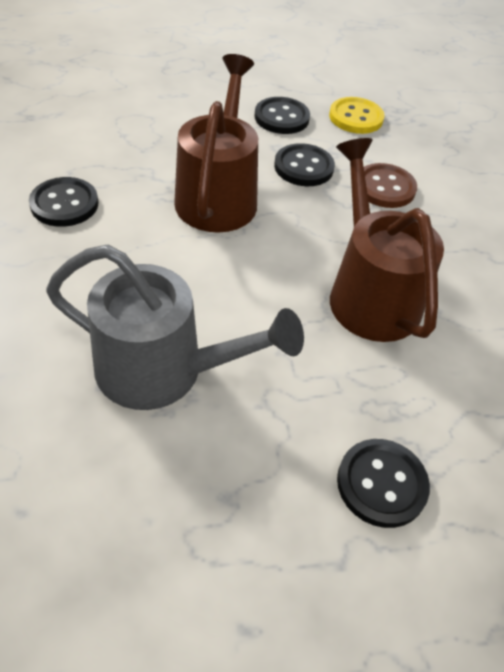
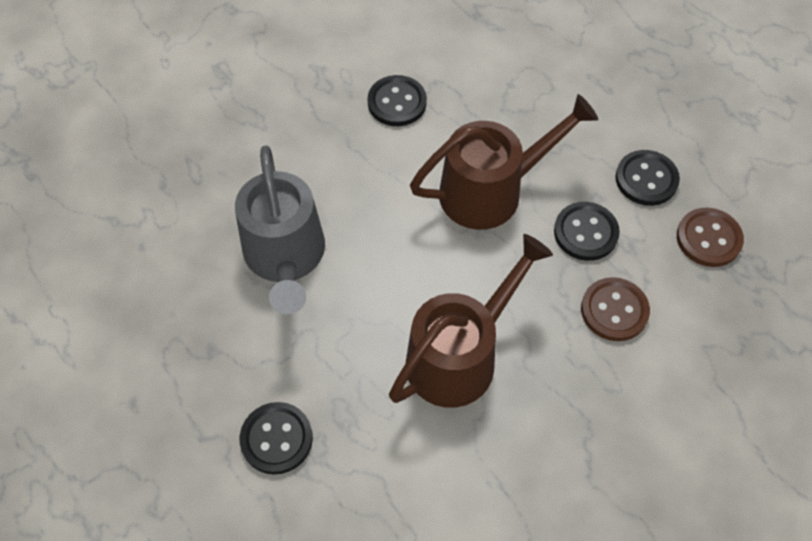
camera: 65 degrees right, 10 degrees up
yellow button [329,97,385,134] -> brown button [677,208,744,267]

